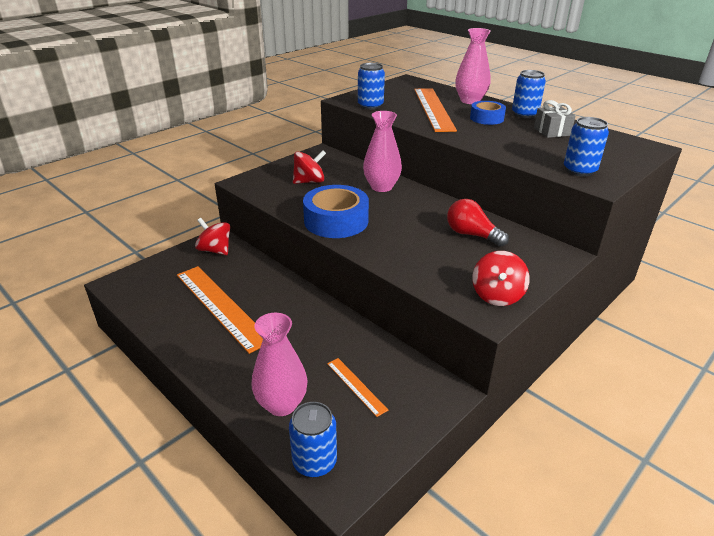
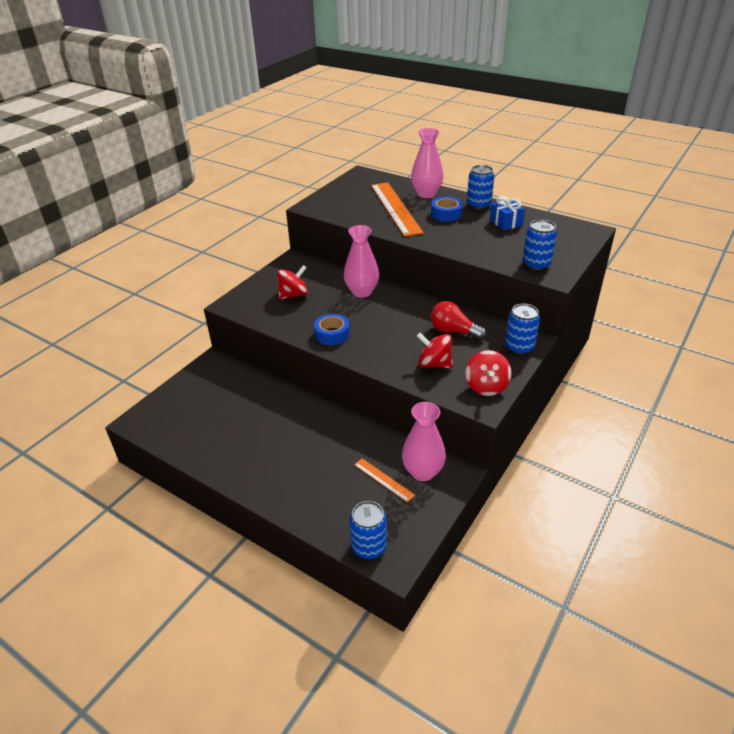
camera: 10 degrees left, 5 degrees up
orange ruler [177,266,263,354] -> none
red spinning top [195,218,230,255] -> red spinning top moved to [417,333,453,368]
pink vase [252,313,308,416] -> pink vase moved to [402,402,446,481]
blue tape [303,185,369,238] -> blue tape [314,314,350,345], size x0.60
blue can [358,63,385,110] -> blue can moved to [505,304,540,355]
grey gift [534,100,575,138] -> blue gift [490,196,525,231]

